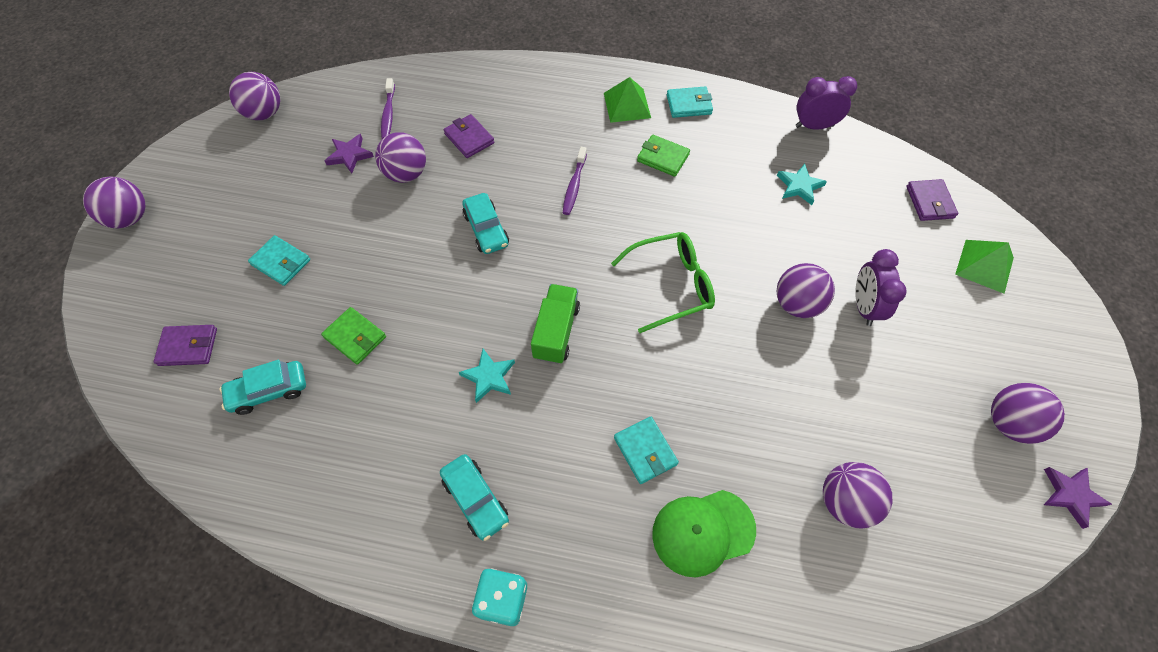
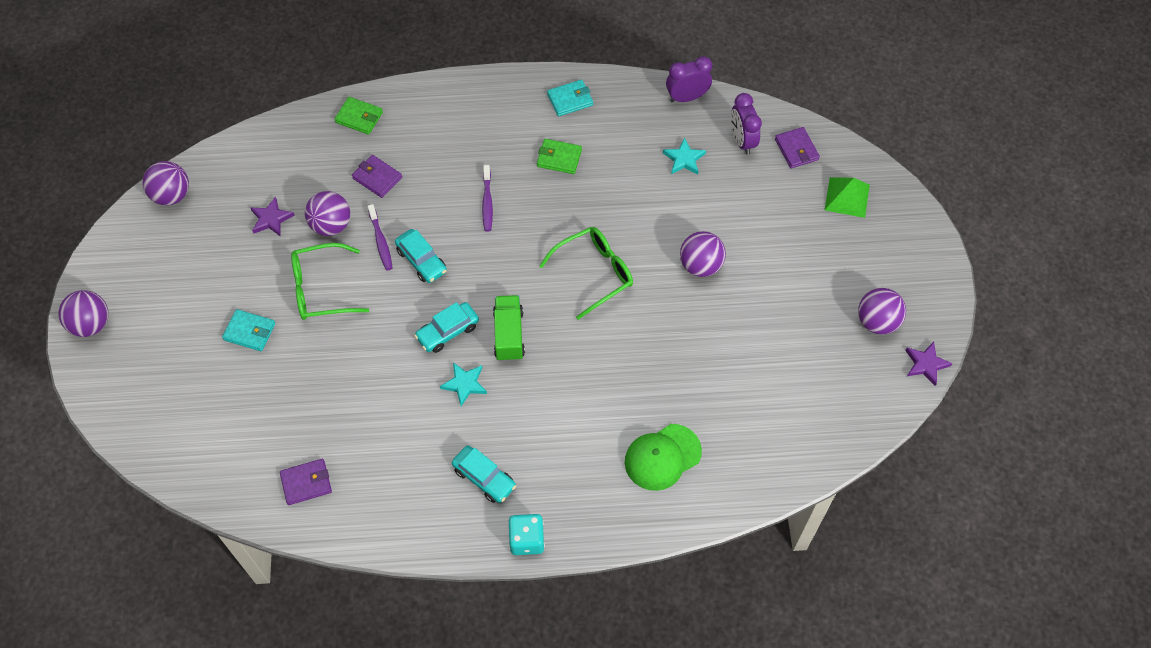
camera: 15 degrees left, 0 degrees up
purple wallet [154,325,217,366] -> purple wallet moved to [280,459,332,505]
turquoise car [219,360,306,415] -> turquoise car moved to [414,302,479,353]
green wallet [321,307,386,365] -> green wallet moved to [335,97,383,135]
purple toothbrush [381,78,395,139] -> purple toothbrush moved to [368,204,393,270]
green pyramid [604,77,651,123] -> none
turquoise wallet [614,417,679,484] -> none
purple ball [823,462,892,529] -> none
purple clock [855,249,907,326] -> purple clock moved to [731,93,762,155]
none -> green glasses [291,243,369,320]

